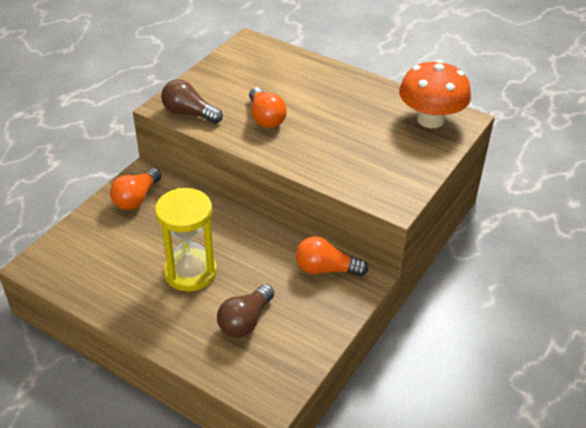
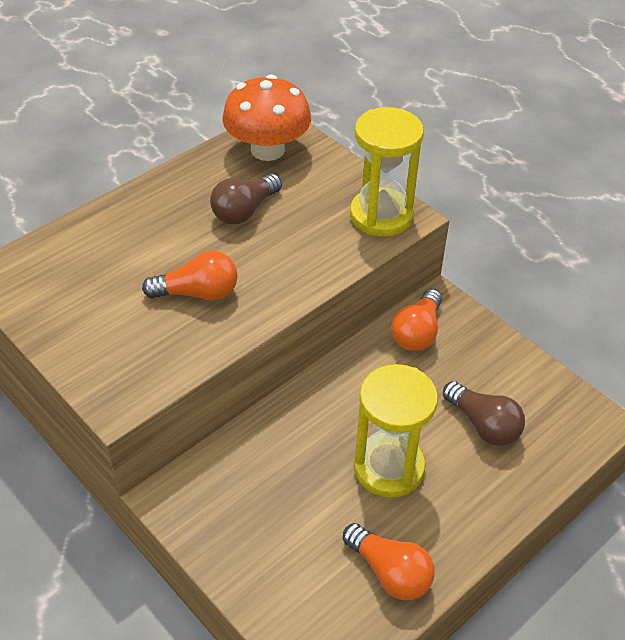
camera: 75 degrees left, 5 degrees up
orange light bulb [110,168,161,210] -> orange light bulb moved to [343,523,435,601]
brown light bulb [161,79,223,124] -> brown light bulb moved to [210,174,282,224]
none -> yellow hourglass [350,107,424,237]

